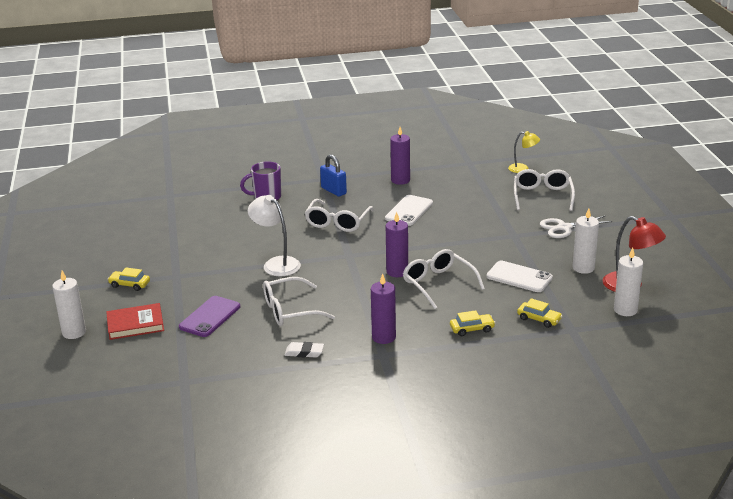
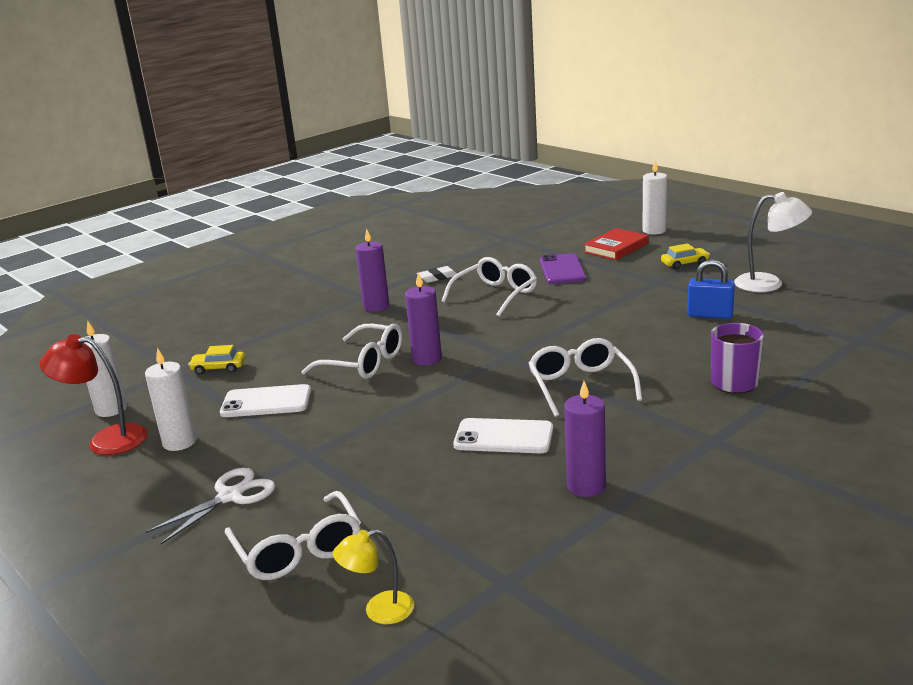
camera: 150 degrees right, 5 degrees down
white lamp [248,195,301,276] -> white lamp moved to [734,192,812,292]
blue padlock [320,154,347,197] -> blue padlock moved to [688,260,735,319]
white phone [385,195,433,226] -> white phone turned 75 degrees counterclockwise [453,418,553,453]
yellow car [450,310,495,336] -> none

